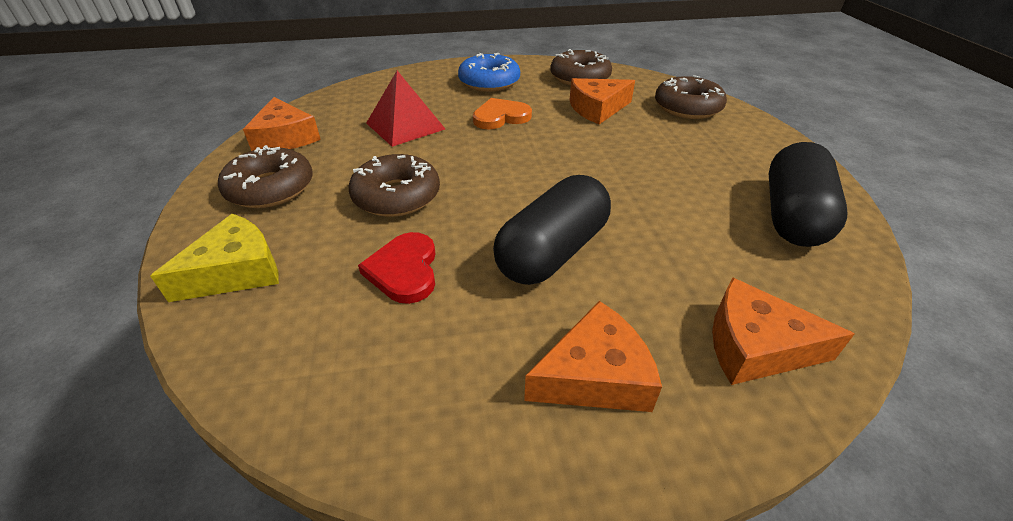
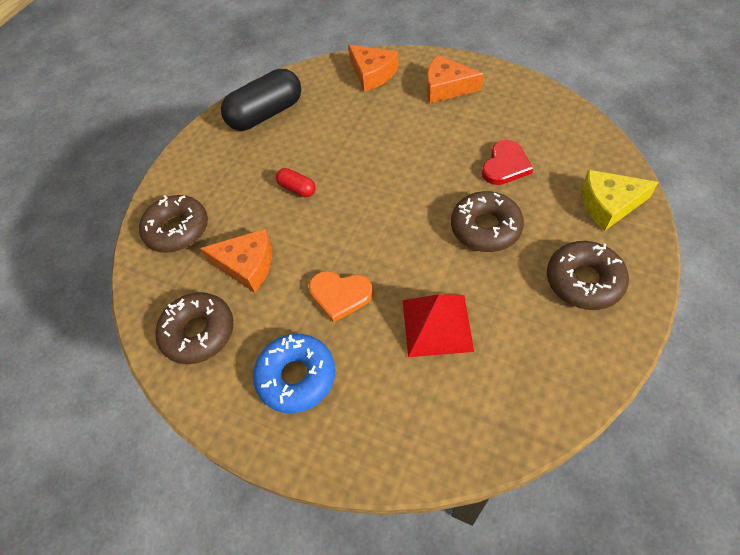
camera: 140 degrees left, 15 degrees up
orange cheese [243,97,321,151] -> none
black capsule [493,175,611,285] -> none
none -> red capsule [276,168,316,197]

